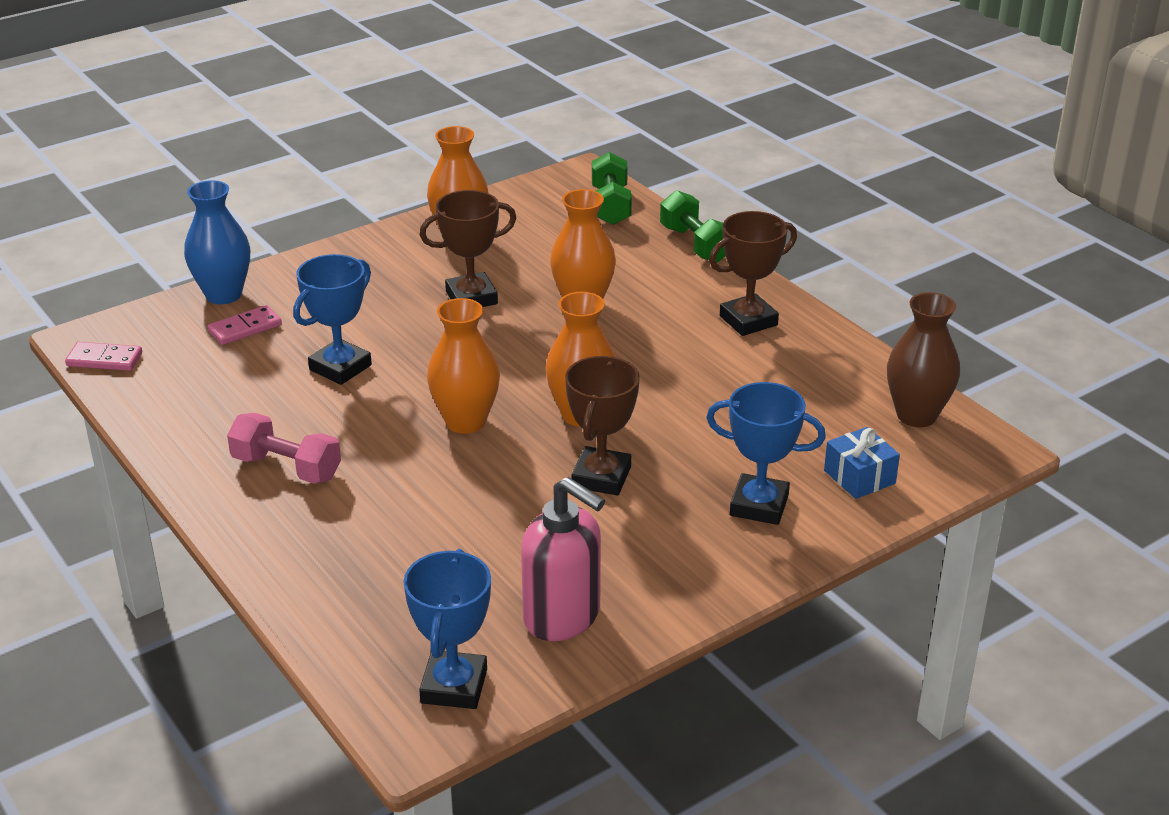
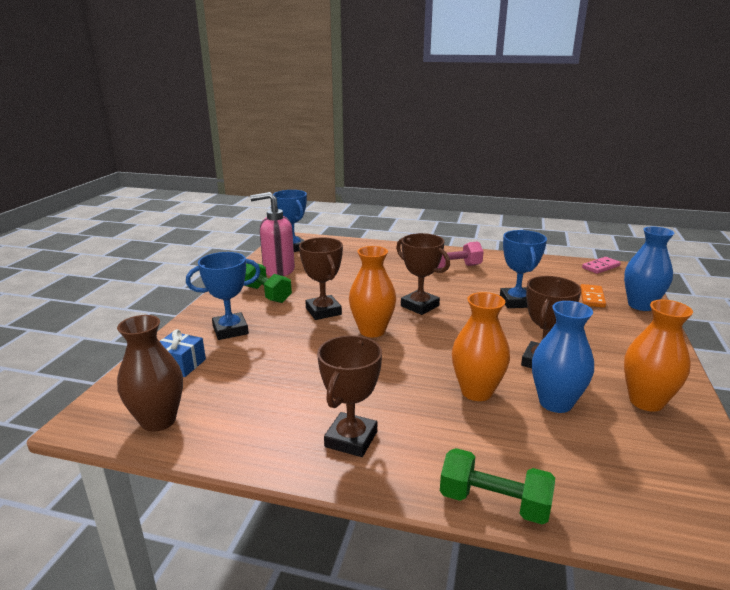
camera: 140 degrees right, 10 degrees down
pink domino [208,305,282,345] -> orange domino [580,284,606,308]
orange vase [427,298,500,434] -> brown trophy [396,233,450,315]
green dumbbell [592,152,632,225] -> green dumbbell moved to [245,263,292,303]
none -> blue vase [532,301,594,413]

